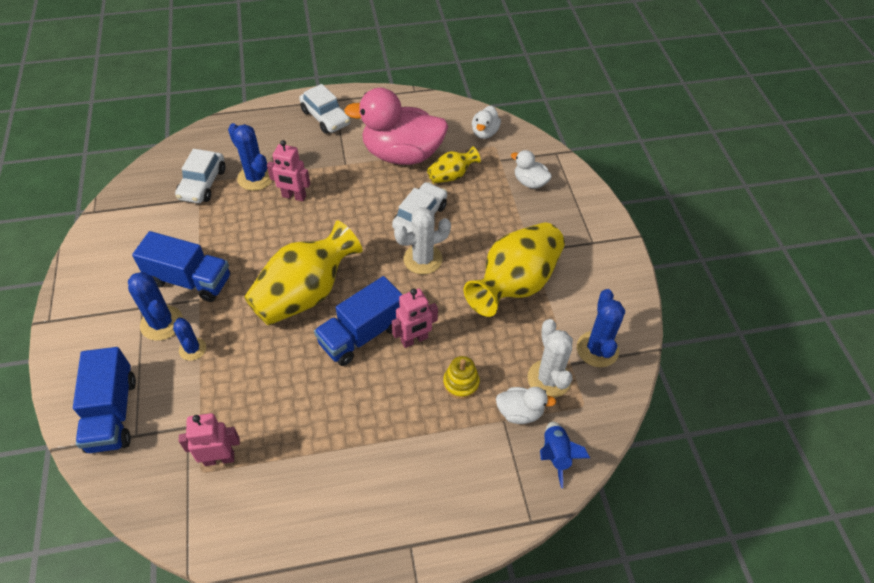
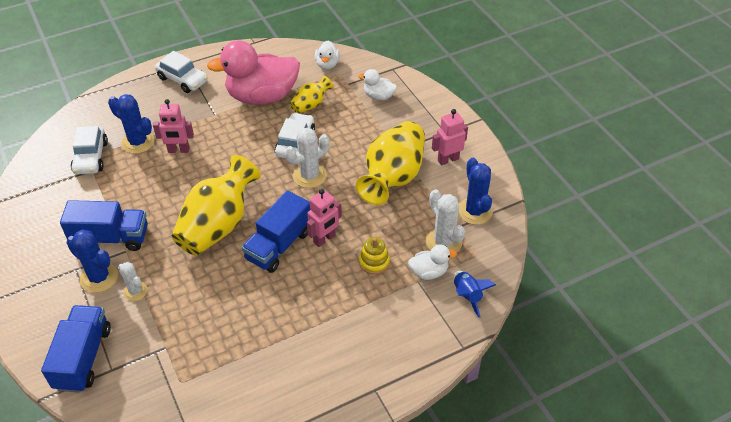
camera: 15 degrees left, 5 degrees down
blue truck [73,347,136,453] -> blue truck turned 150 degrees counterclockwise [41,305,111,393]
blue cactus [173,317,206,361] -> white cactus [118,262,148,301]
pink robot [179,413,240,466] -> pink robot moved to [432,109,468,165]

